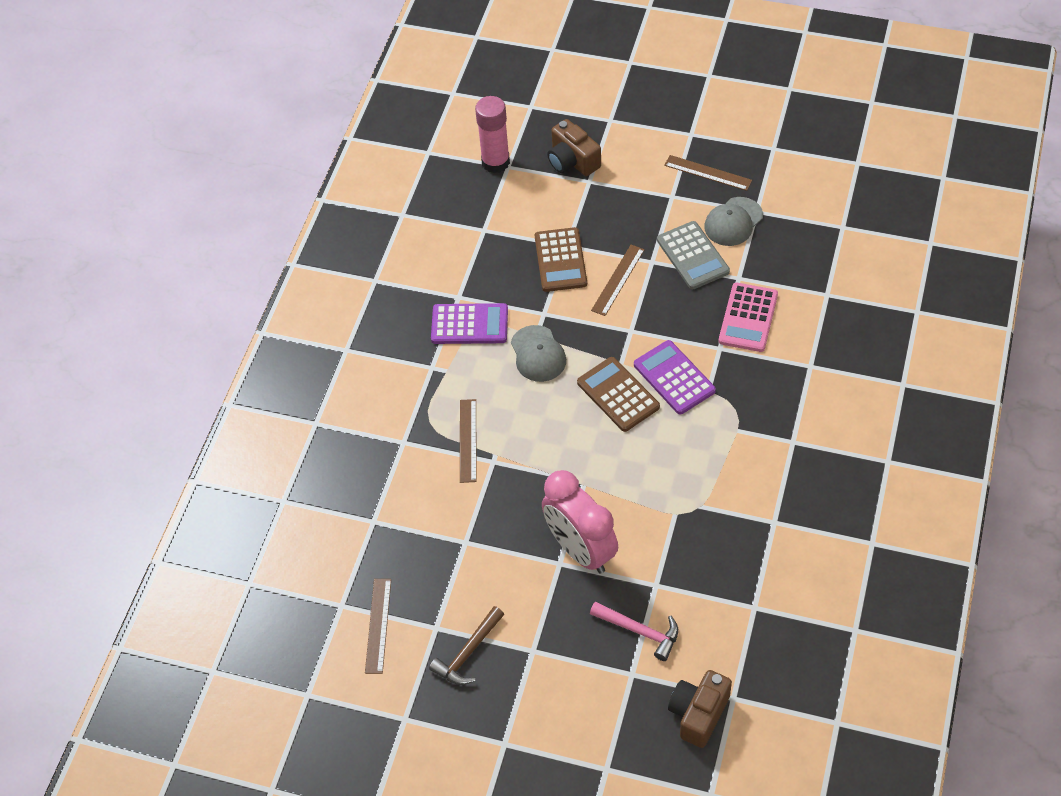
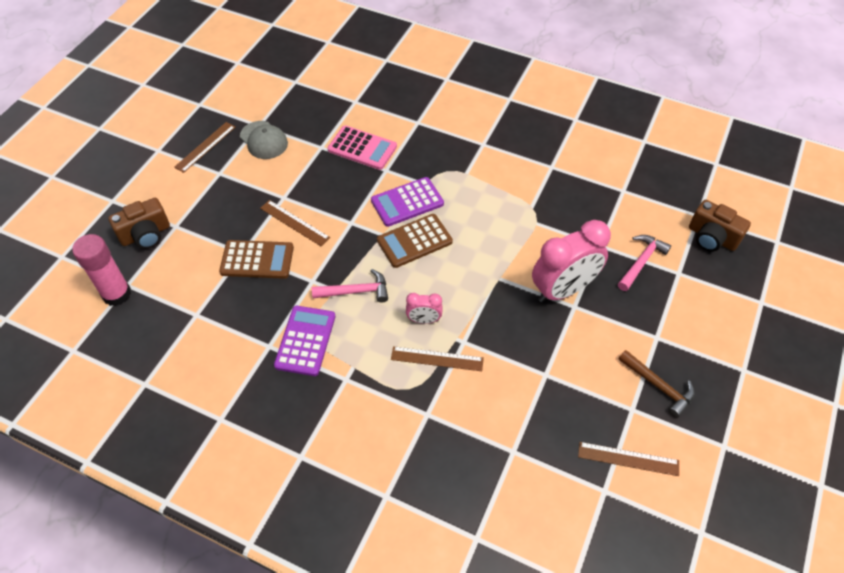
camera: 85 degrees left, 0 degrees up
grey cap [511,325,566,382] -> pink hammer [312,269,388,303]
grey calculator [657,221,730,289] -> none
none -> pink clock [406,293,442,324]

